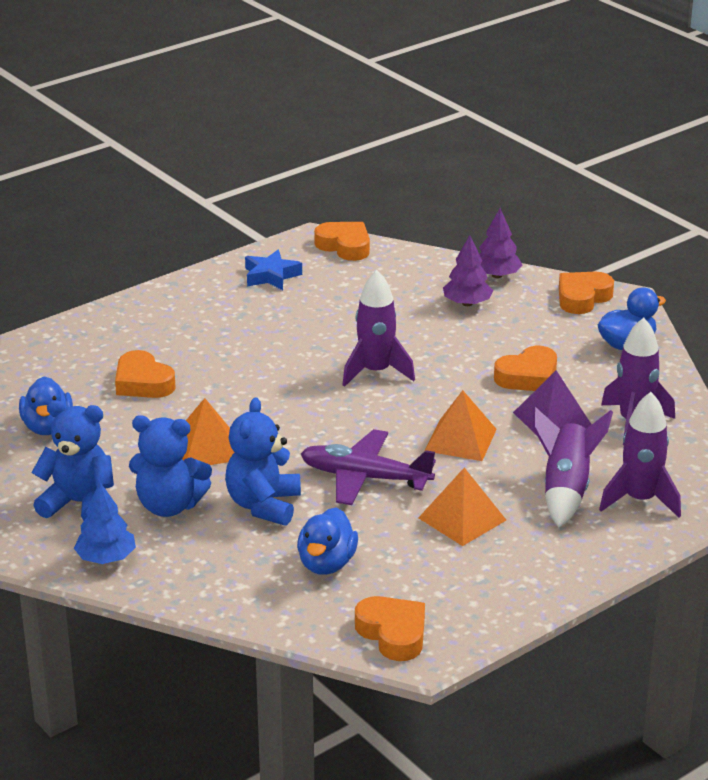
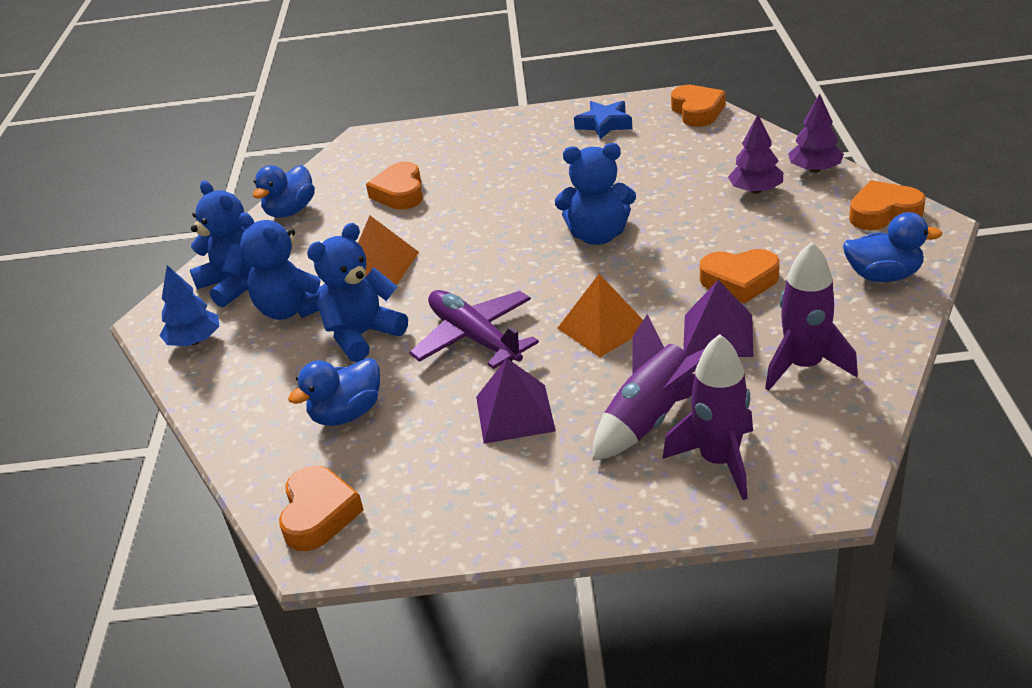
camera: 40 degrees right, 5 degrees up
purple rocket [342,270,415,387] -> blue teddy bear [555,143,636,245]
orange pyramid [418,468,506,546] -> purple pyramid [476,358,556,444]

